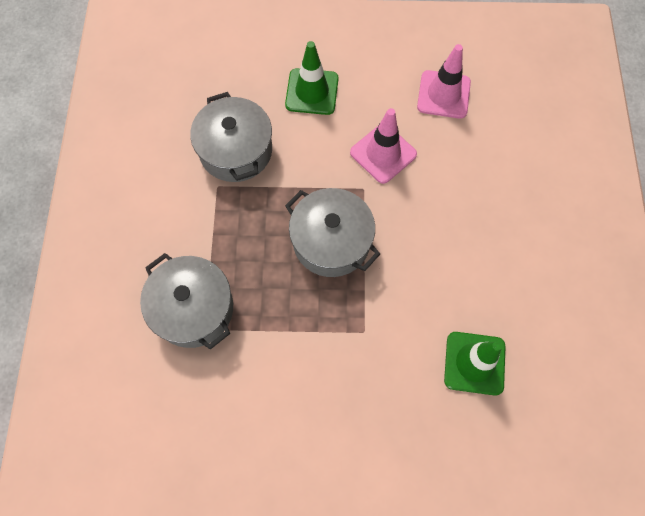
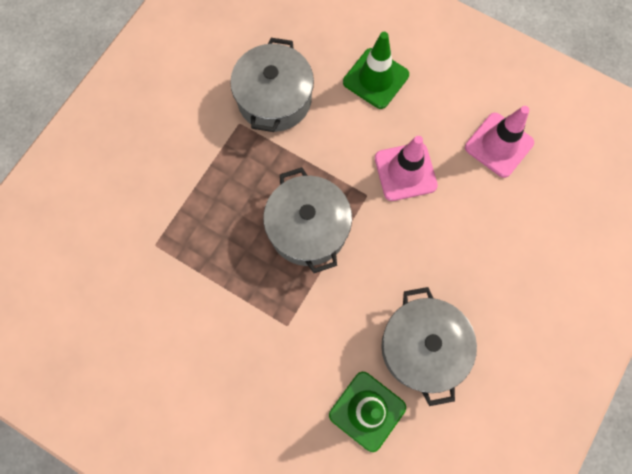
camera: 30 degrees right, 5 degrees up
grey pot [140,253,233,350] -> grey pot moved to [381,287,477,406]

